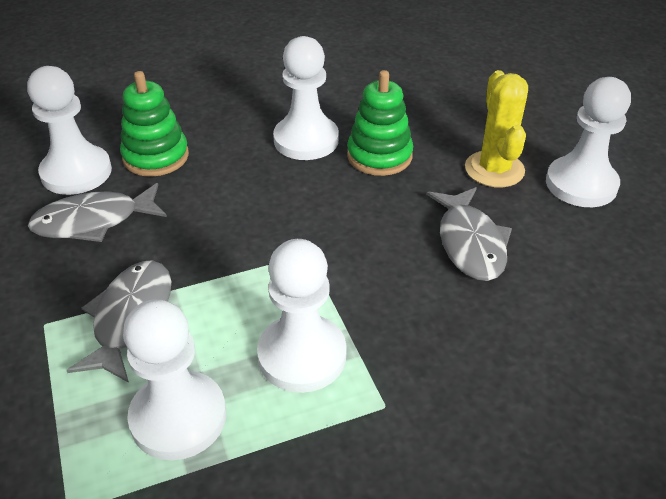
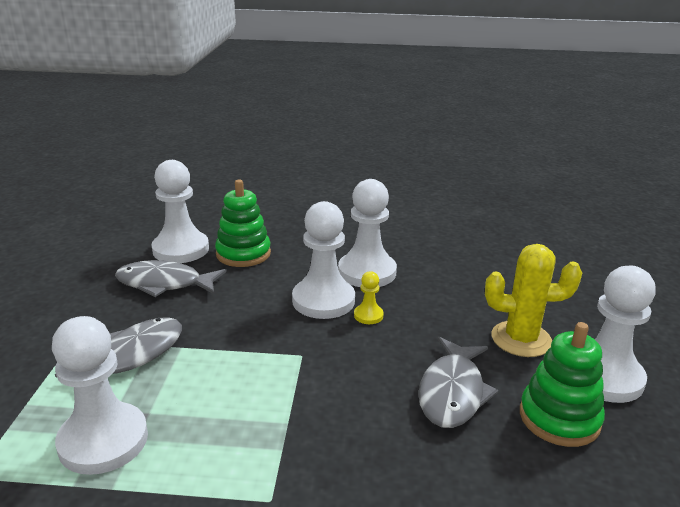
camera: 25 degrees right, 15 degrees down
white pawn [257,239,347,393] -> white pawn moved to [292,201,355,319]
green stacking toy [347,70,413,176] -> green stacking toy moved to [520,322,605,447]
yellow cactus [465,70,528,187] -> yellow cactus turned 75 degrees clockwise [485,244,582,357]
none -> yellow pawn [354,271,384,324]

